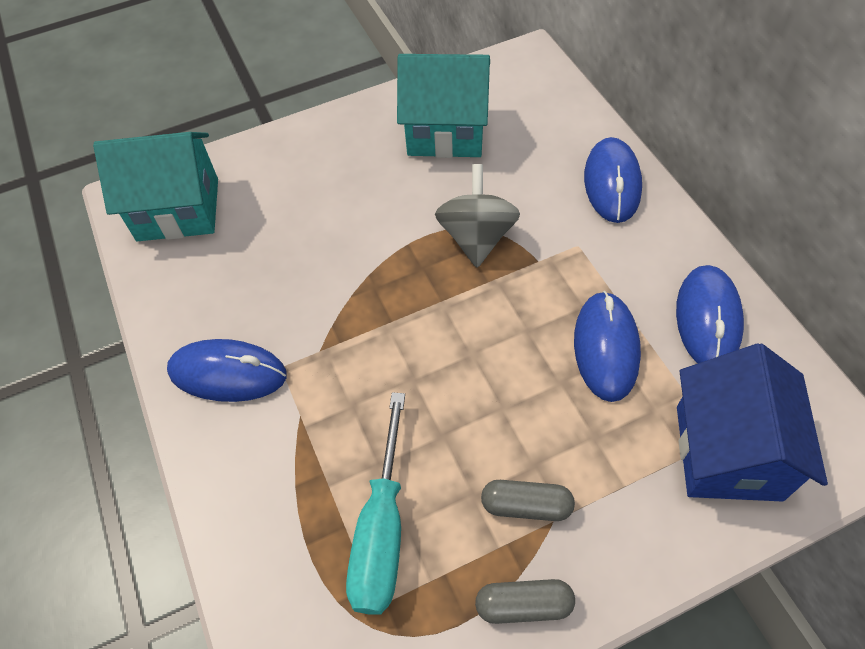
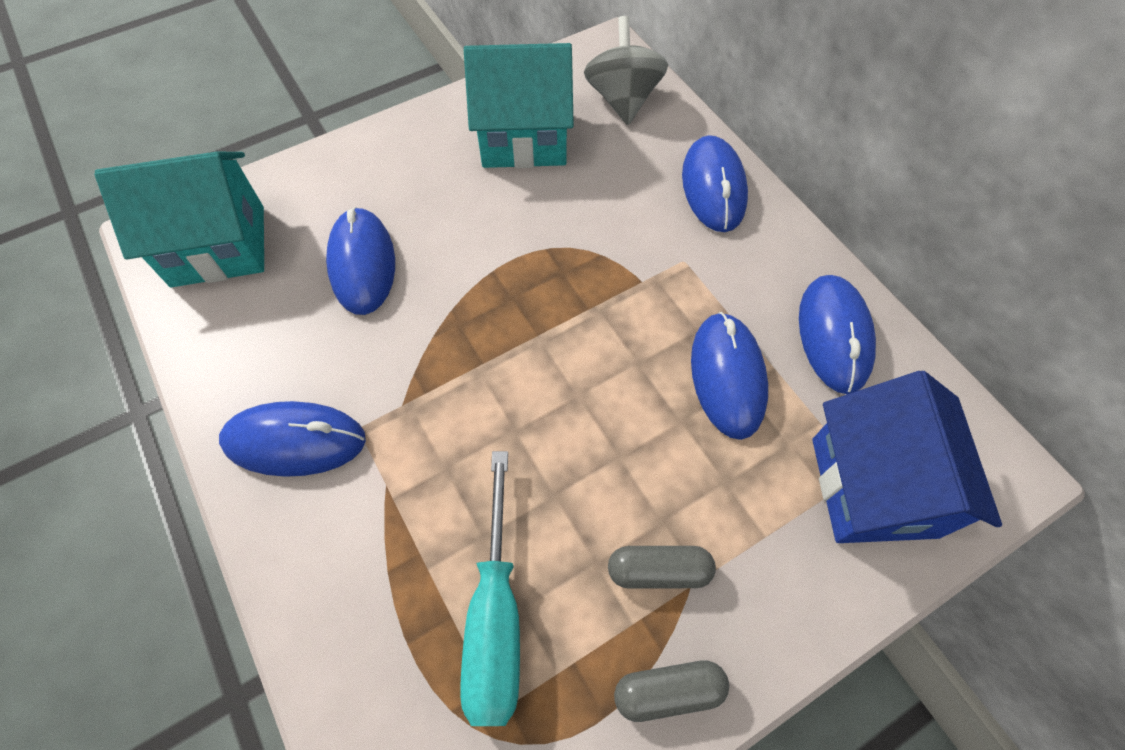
camera: 10 degrees left, 5 degrees up
grey spinning top [435,164,520,267] -> grey spinning top moved to [584,16,668,125]
none -> blue mouse [326,207,395,315]

